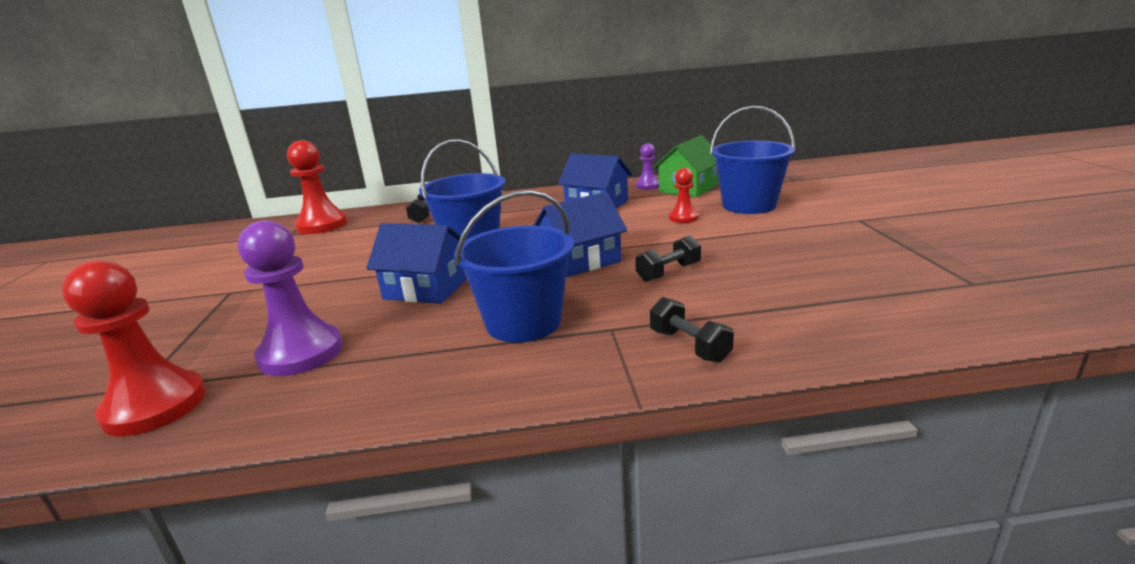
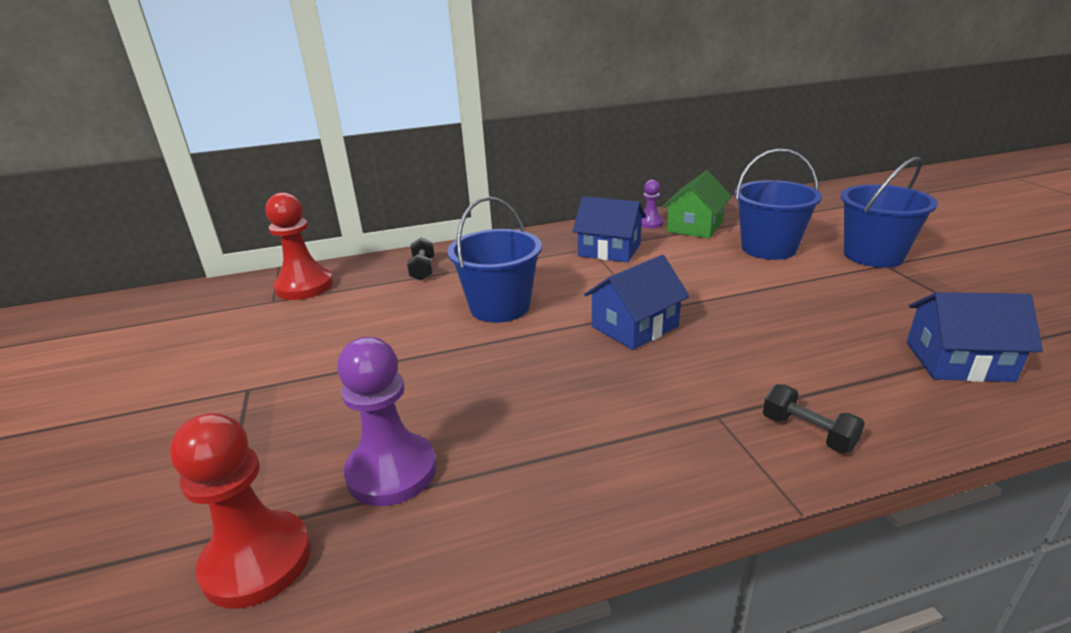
camera: 10 degrees left, 5 degrees up
blue house [366,223,467,304] -> blue house moved to [907,292,1043,382]
blue bucket [454,190,574,343] -> blue bucket moved to [841,156,938,268]
black dumbbell [635,235,701,282] -> none
red pawn [669,168,699,223] -> none

